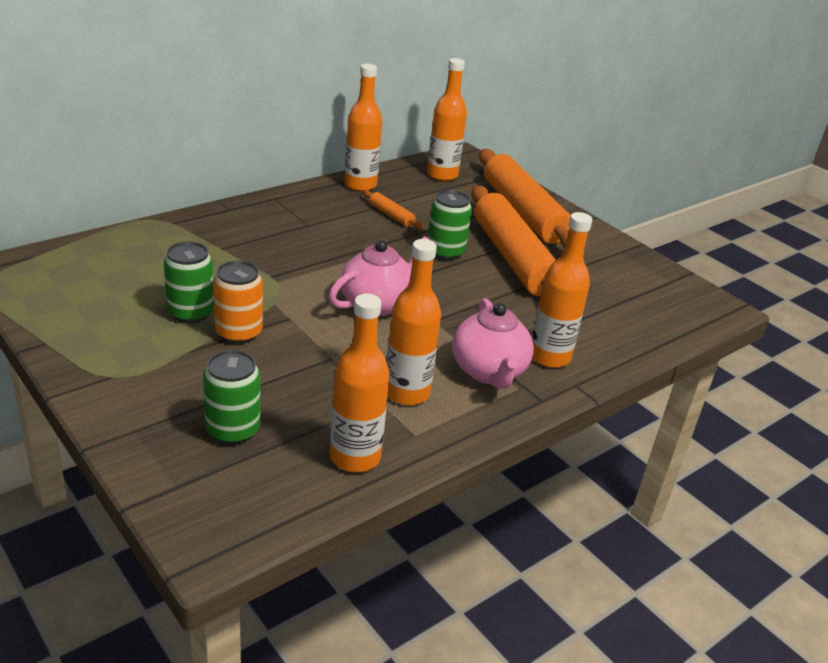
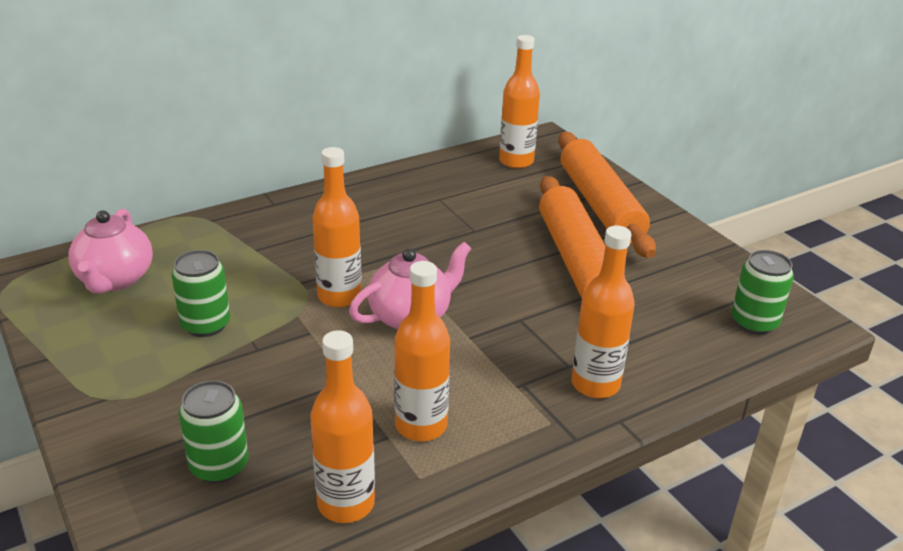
camera: 10 degrees right, 0 degrees up
orange can [213,261,263,344] -> none
orange bottle [344,64,382,191] -> orange bottle moved to [312,147,362,308]
orange rolling pin [363,190,423,229] -> none
green can [428,190,472,260] -> green can moved to [731,250,794,335]
pink teapot [452,298,534,389] -> pink teapot moved to [68,209,153,293]

